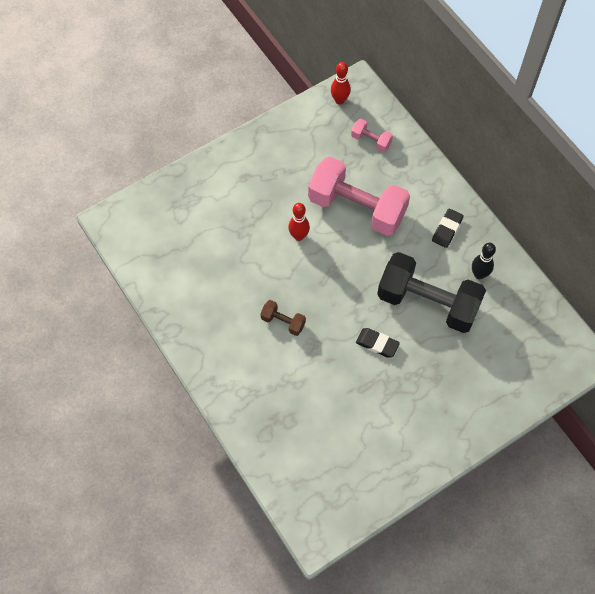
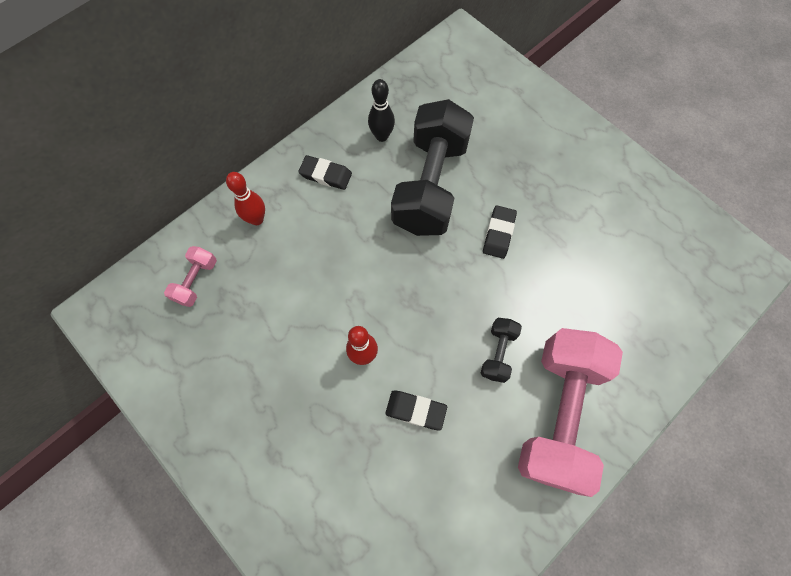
camera: 100 degrees left, 5 degrees up
brown dumbbell [260,300,306,336] -> black dumbbell [481,318,522,383]
pink dumbbell [308,157,410,236] -> pink dumbbell moved to [518,328,623,497]
red bowling pin [331,62,351,104] -> red bowling pin moved to [226,172,265,225]
none -> black eraser [385,390,447,431]

